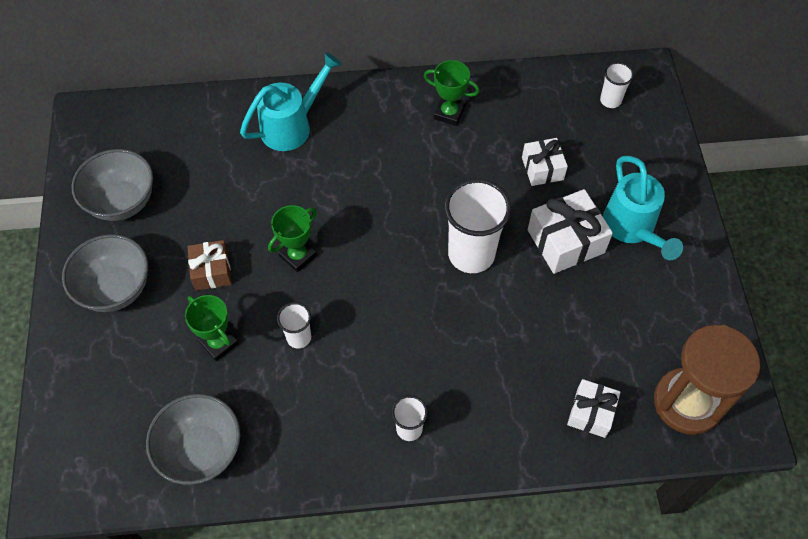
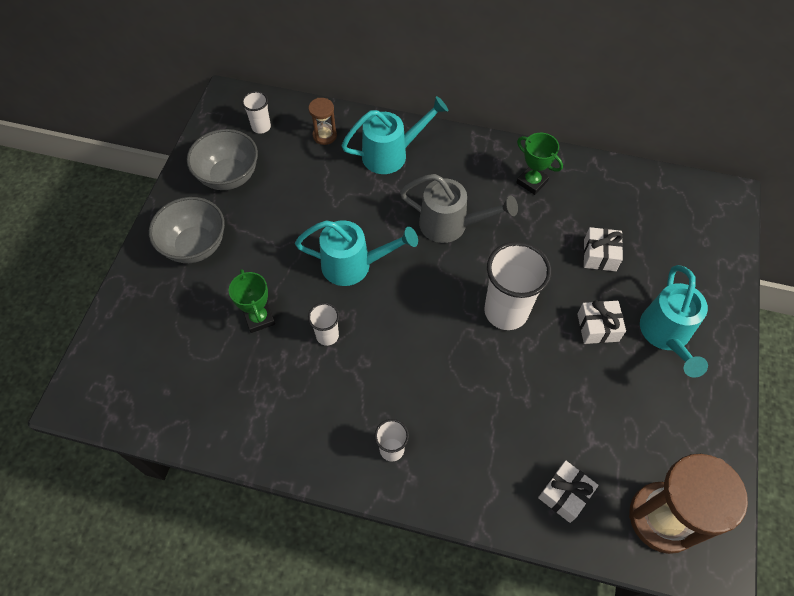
camera: 20 degrees right, 0 degrees up
grey bowl [146,394,240,485] -> none
brown gift [188,240,232,291] -> none
green trophy [268,205,317,272] -> turquoise watering can [295,220,418,286]
white gift [528,189,613,274] -> white gift [577,300,626,344], size x0.63
white cup [600,62,634,108] -> white cup moved to [242,91,271,134]
none -> brown hourglass [308,98,337,145]
none -> grey watering can [400,174,518,243]

